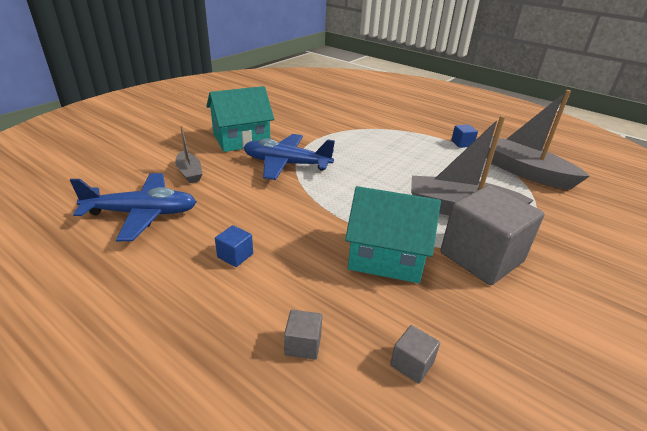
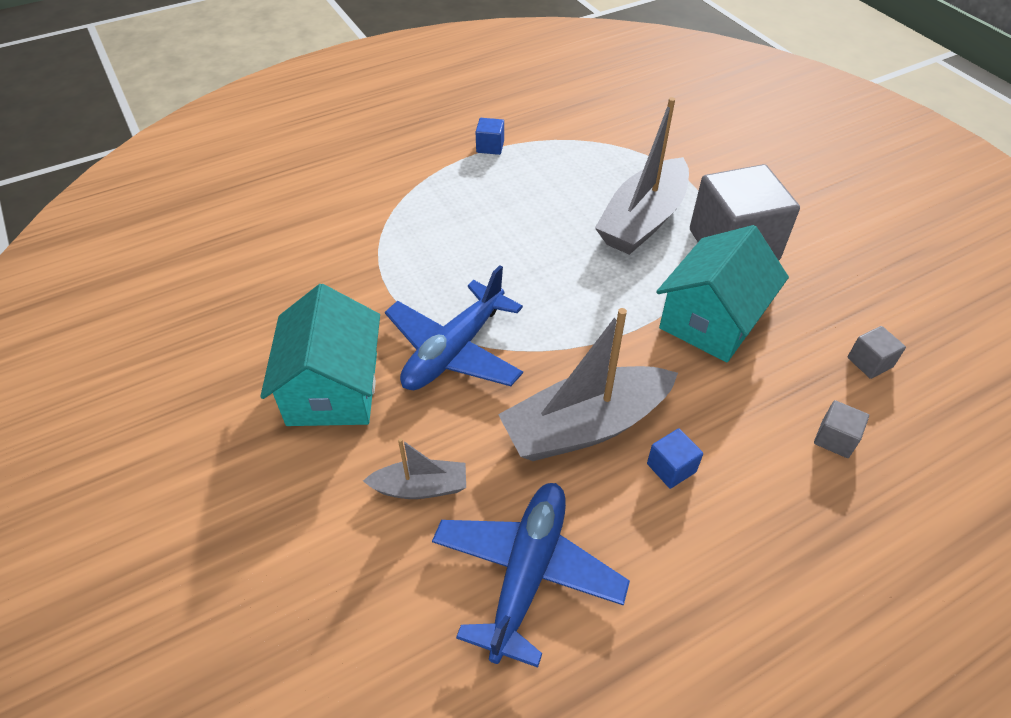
camera: 65 degrees left, 15 degrees up
grey boat [486,90,590,190] -> grey boat moved to [498,308,678,461]

